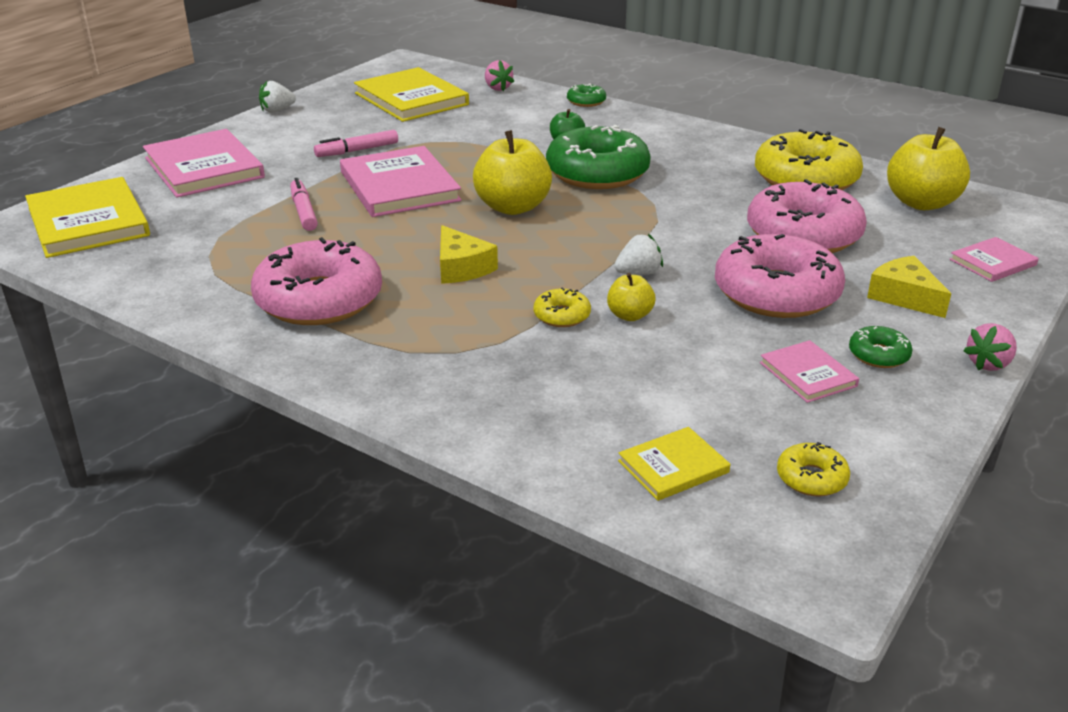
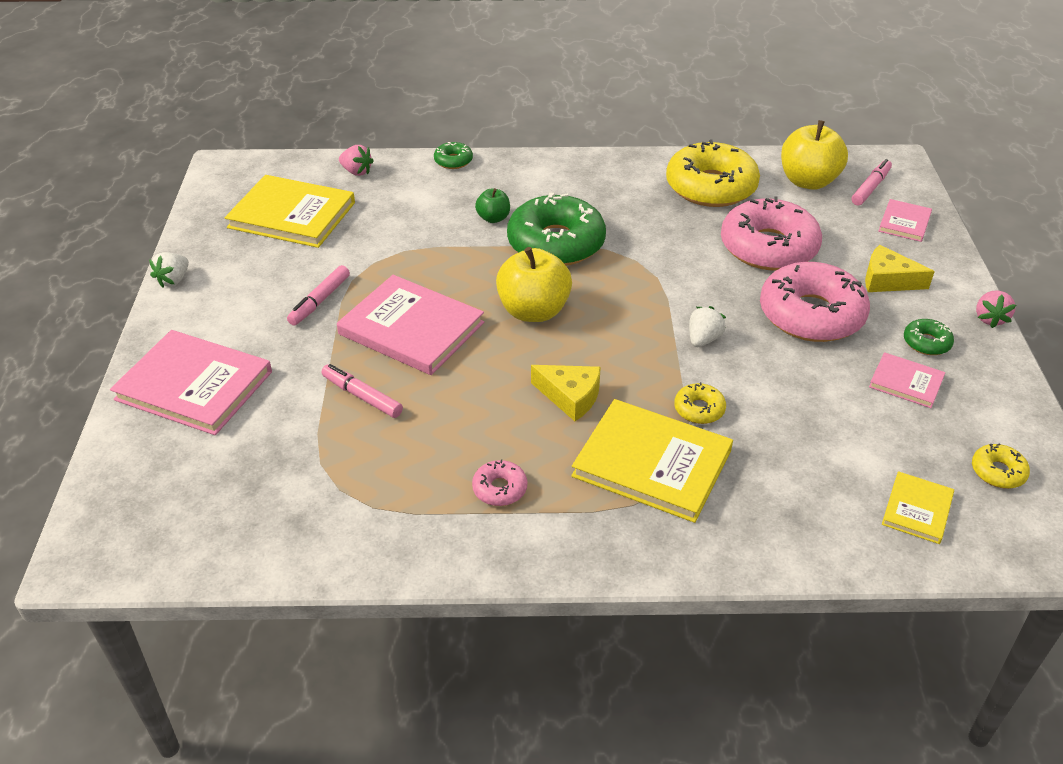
camera: 35 degrees left, 10 degrees up
yellow book [25,177,150,258] -> yellow book moved to [571,399,733,523]
pink donut [251,237,382,325] -> pink donut [472,459,527,506], size x0.44
yellow apple [607,273,655,321] -> none
none -> pink marker [852,159,892,205]

